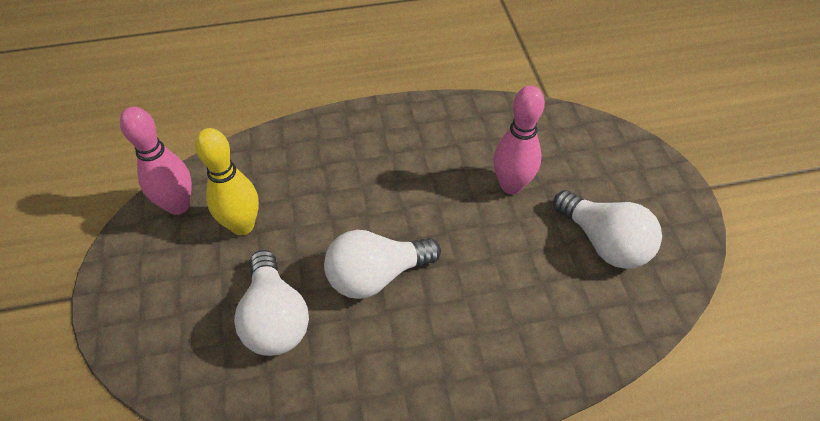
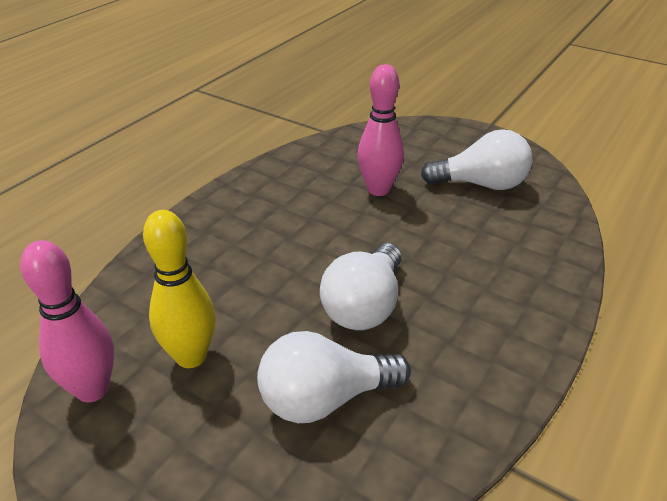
camera: 45 degrees left, 15 degrees down
white light bulb [234,250,309,356] -> white light bulb turned 135 degrees clockwise [257,331,411,423]

